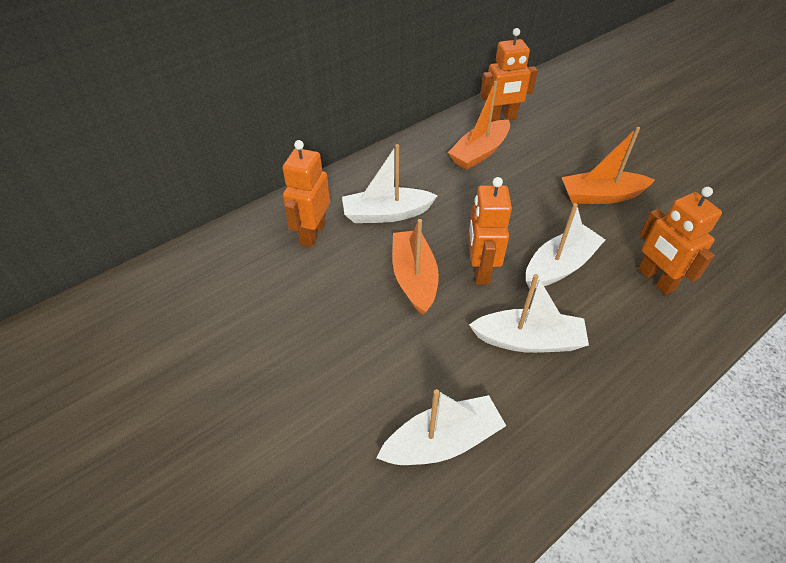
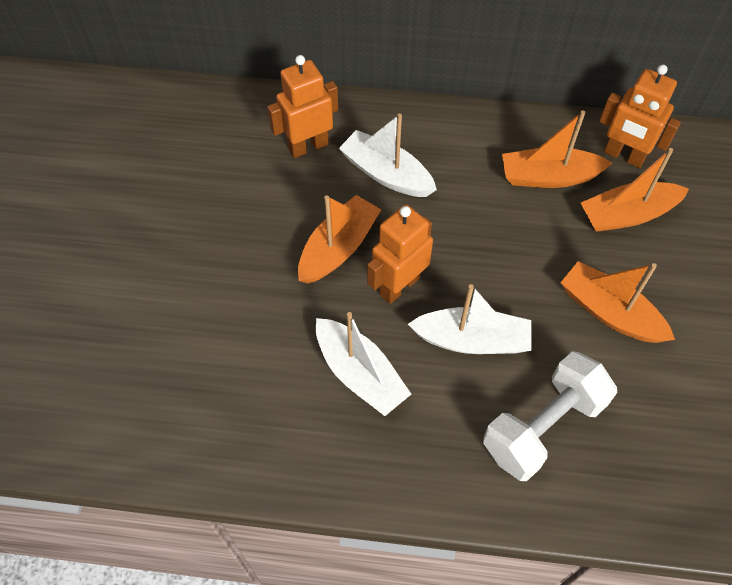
camera: 45 degrees right, 10 degrees up
white boat [377,389,506,465] -> none
orange robot [638,187,722,295] -> white dumbbell [483,351,617,481]
none -> orange boat [581,148,689,232]

